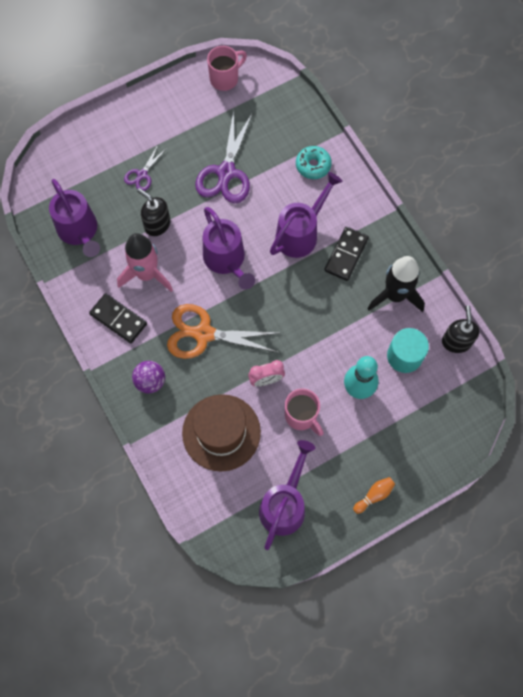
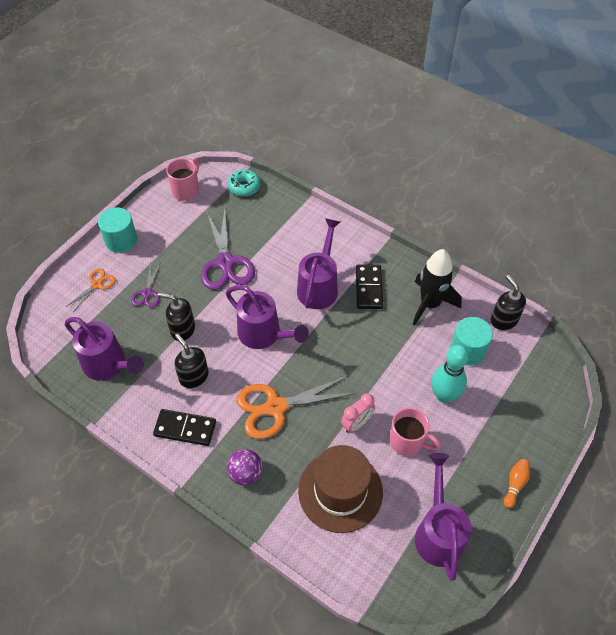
camera: 25 degrees left, 15 degrees down
pink rocket [117,233,173,292] -> black soap dispenser [174,334,209,388]
turquoise donut [296,146,332,179] -> turquoise donut moved to [228,169,261,197]
none -> orange scissors [67,268,116,311]
none -> turquoise cylinder [98,207,137,253]

